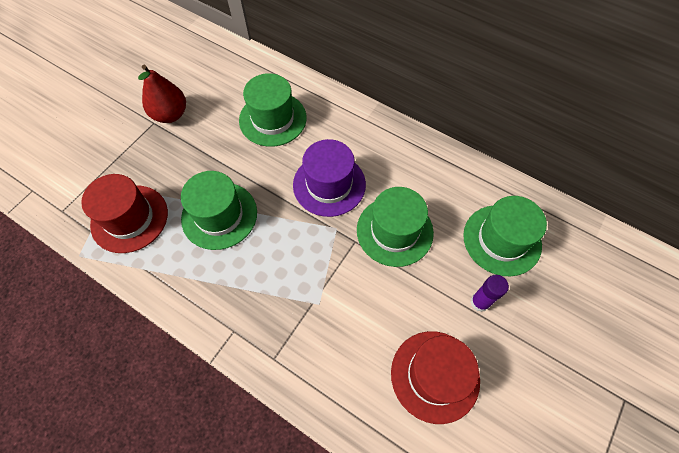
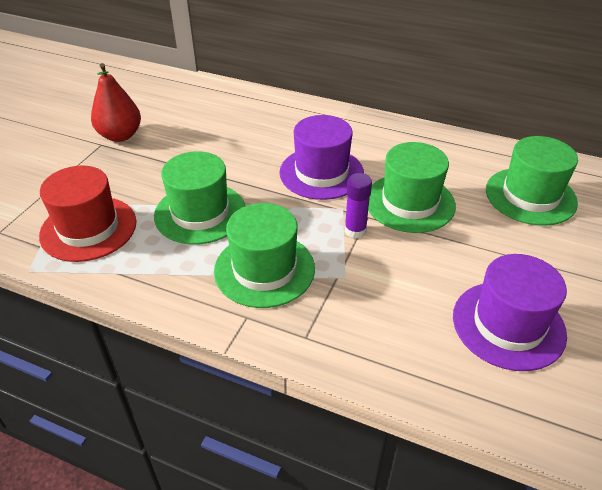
camera: 10 degrees left, 20 degrees down
green hat [239,73,307,147] -> green hat moved to [214,203,315,308]
red hat [391,331,480,424] -> purple hat [453,254,567,371]
purple glue stick [470,275,509,312] -> purple glue stick moved to [345,173,372,238]

